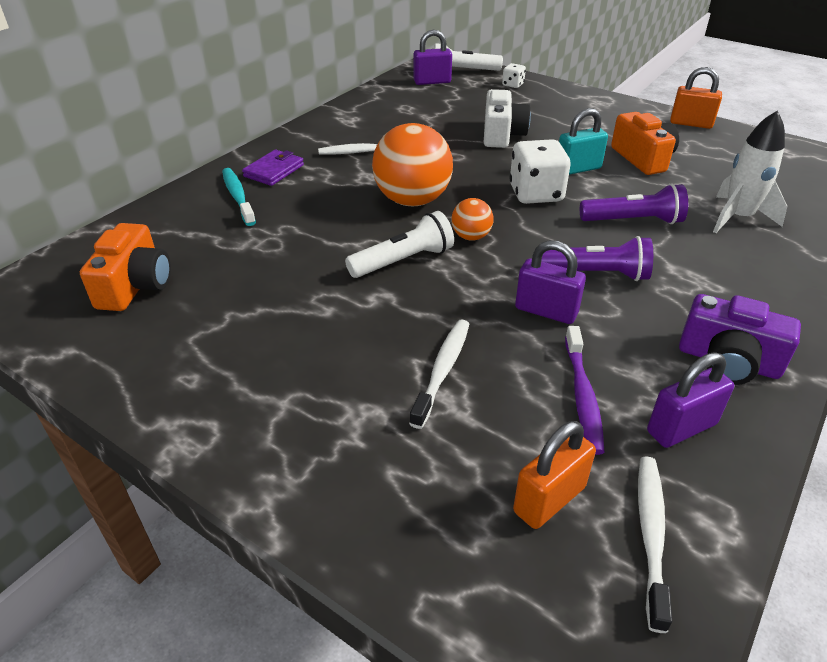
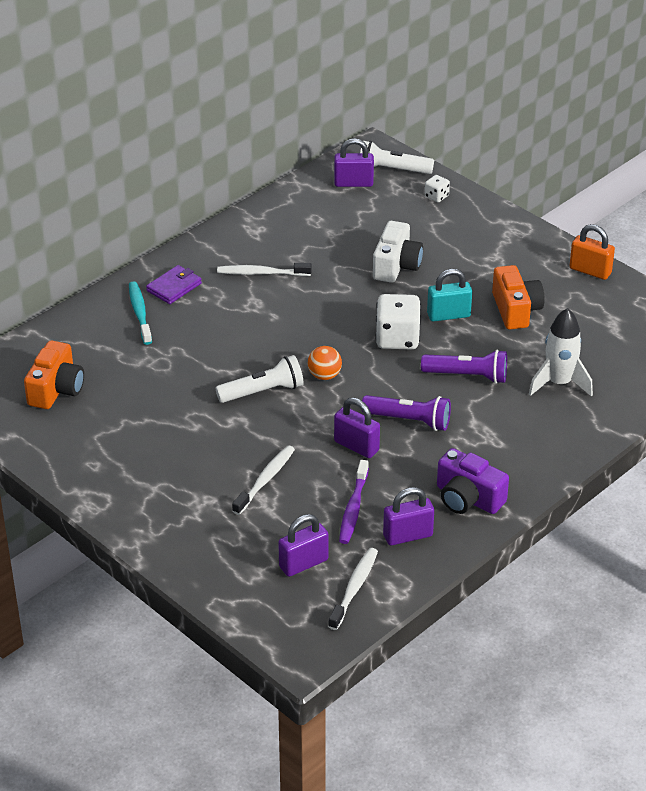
camera: 10 degrees right, 0 degrees up
orange ball [372,123,453,206] -> none
orange padlock [513,421,596,529] -> purple padlock [278,514,329,577]

